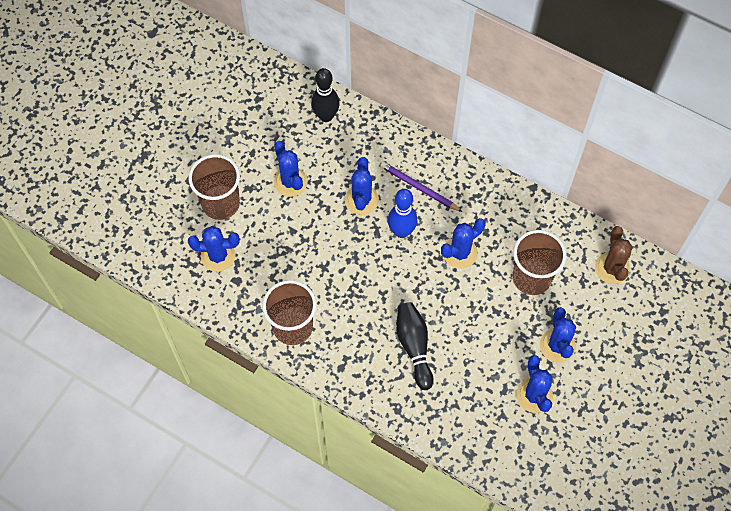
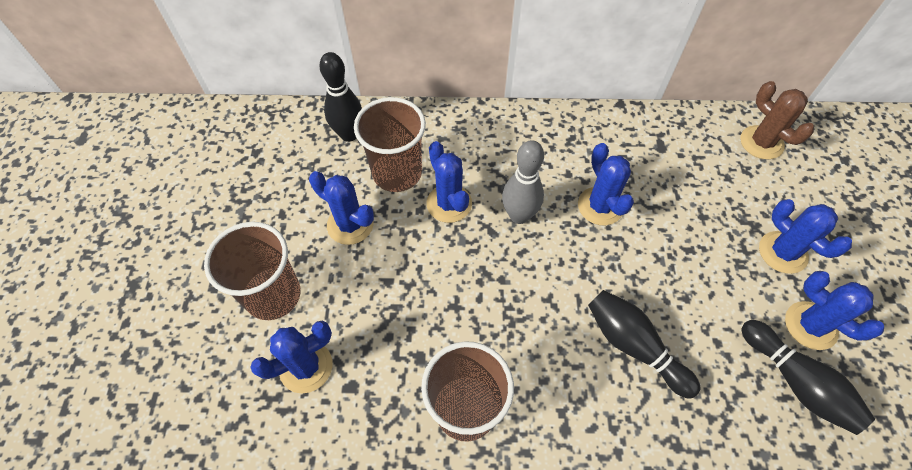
camera: 30 degrees left, 5 degrees down
purple pencil [380,162,462,212] -> none
blue bowling pin [388,189,417,238] -> grey bowling pin [502,140,544,224]
blue cactus [441,218,485,269] -> blue cactus turned 45 degrees counterclockwise [578,143,634,225]
brown cup [512,230,566,295] -> brown cup moved to [354,97,426,192]
none -> black bowling pin [742,320,875,435]

